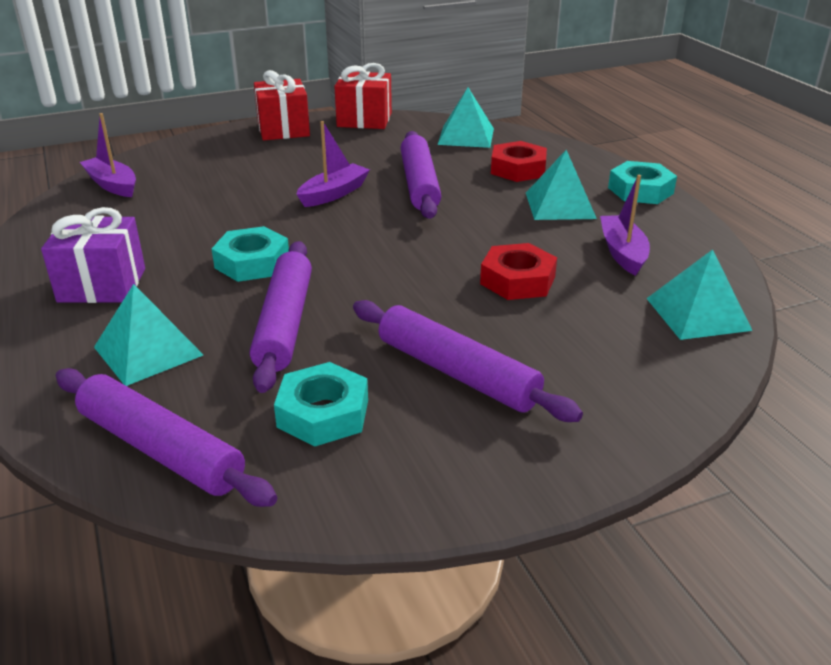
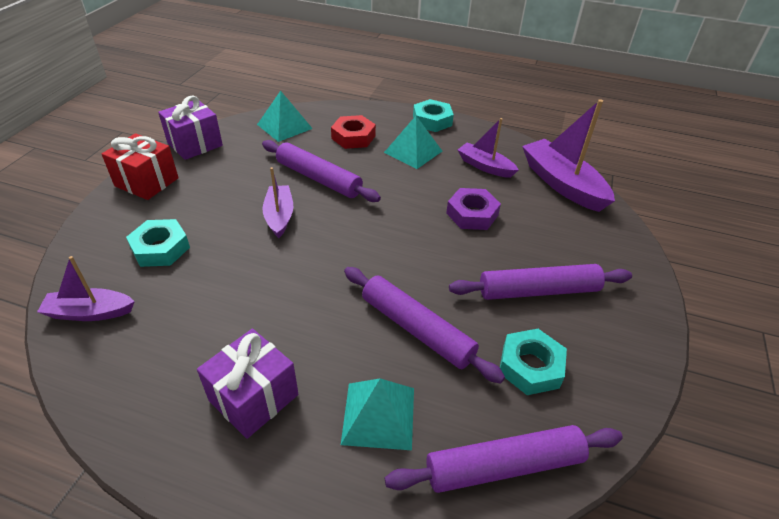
camera: 50 degrees left, 10 degrees up
turquoise nut [212,226,289,282] -> turquoise nut moved to [126,219,190,267]
red gift [334,63,392,129] -> purple gift [158,96,223,160]
red nut [480,243,557,300] -> purple nut [446,188,501,230]
turquoise pyramid [646,249,753,340] -> purple boat [522,99,615,212]

